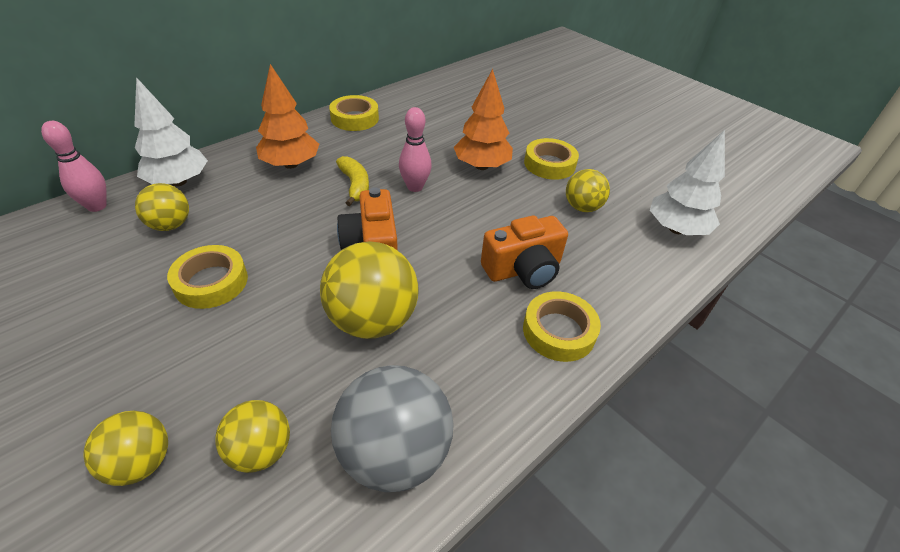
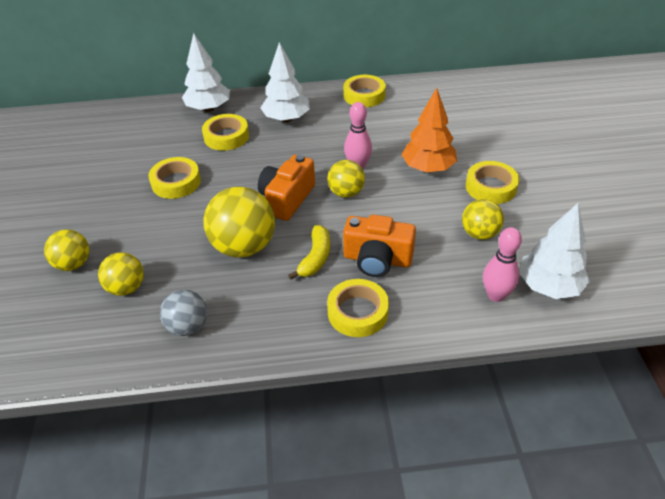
camera: 40 degrees right, 0 degrees up
pink bowling pin [41,121,107,212] -> pink bowling pin moved to [483,227,522,302]
yellow ball [135,183,189,231] -> yellow ball moved to [327,160,365,198]
orange tree [256,64,319,169] -> white tree [261,42,310,122]
grey ball [331,365,454,492] -> grey ball [160,290,207,336], size x0.59
yellow banana [336,156,369,206] -> yellow banana moved to [288,225,330,280]
none -> yellow tape [202,114,249,151]

